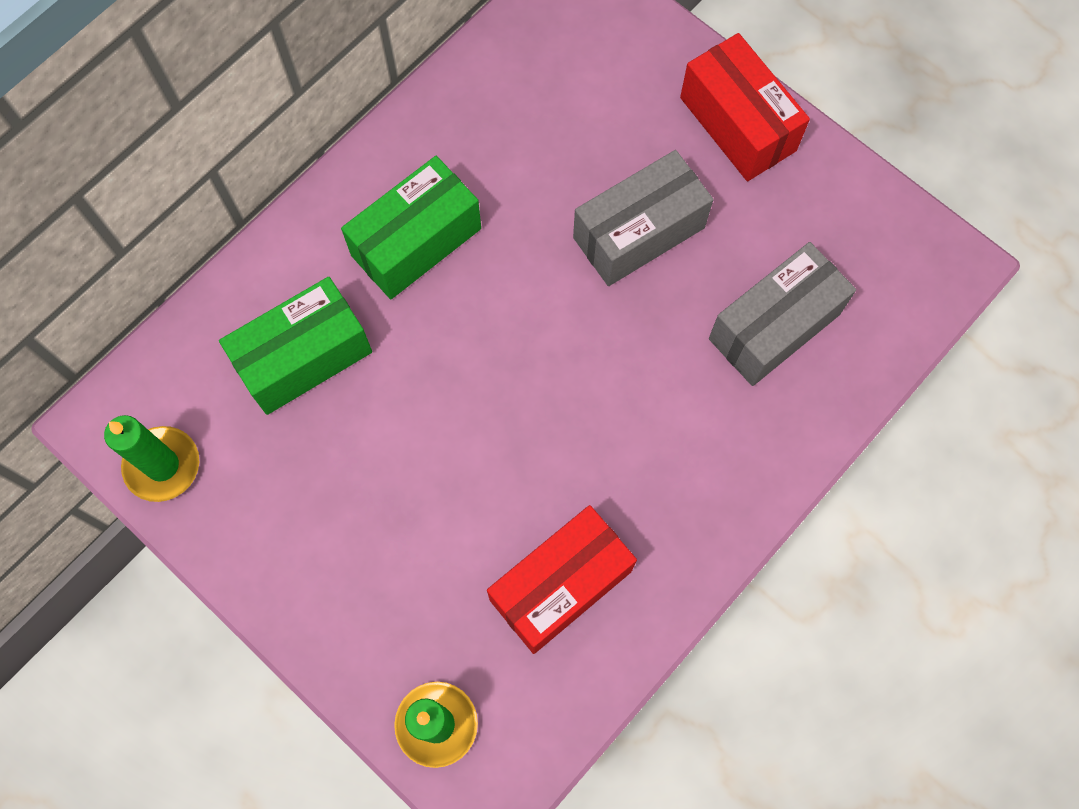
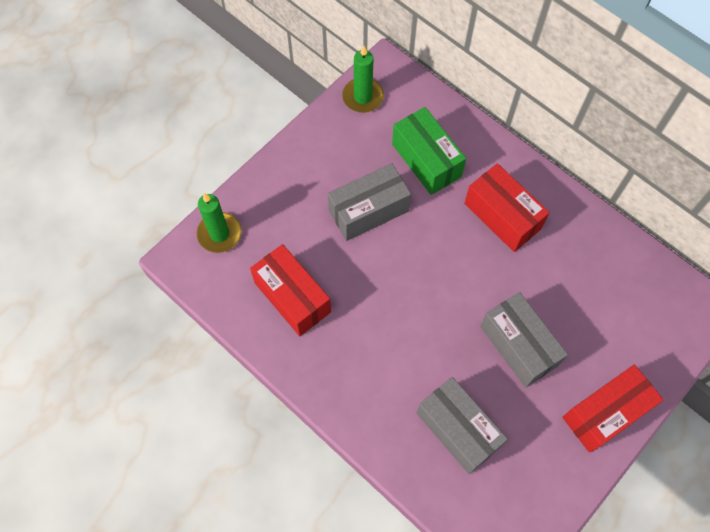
camera: 90 degrees right, 5 degrees down
green box [341,156,481,299] -> red box [464,163,550,252]
none -> grey box [328,163,411,241]

